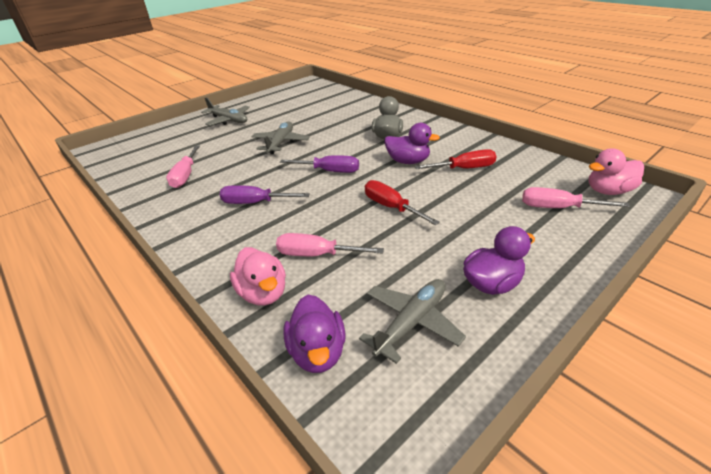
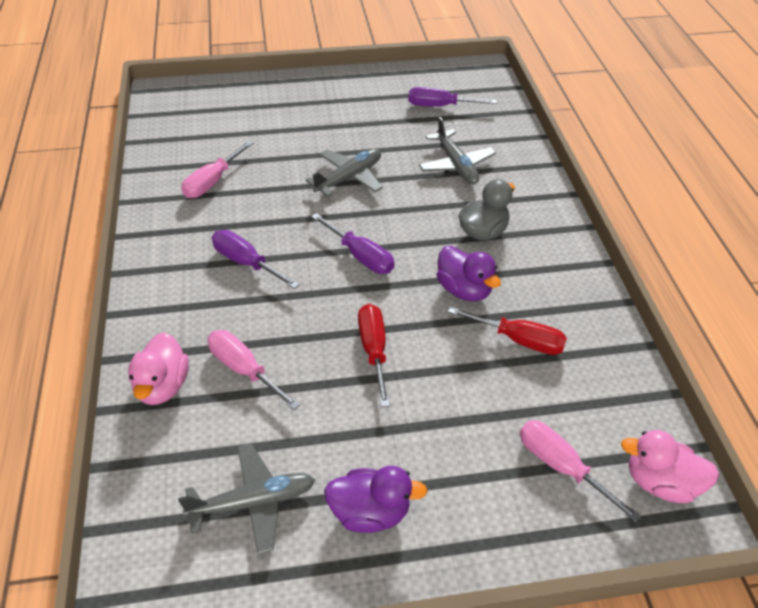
camera: 30 degrees right, 10 degrees up
grey plane [201,98,250,126] -> grey plane moved to [419,117,496,184]
purple duck [283,295,346,373] -> none
none -> purple screwdriver [408,87,497,107]

